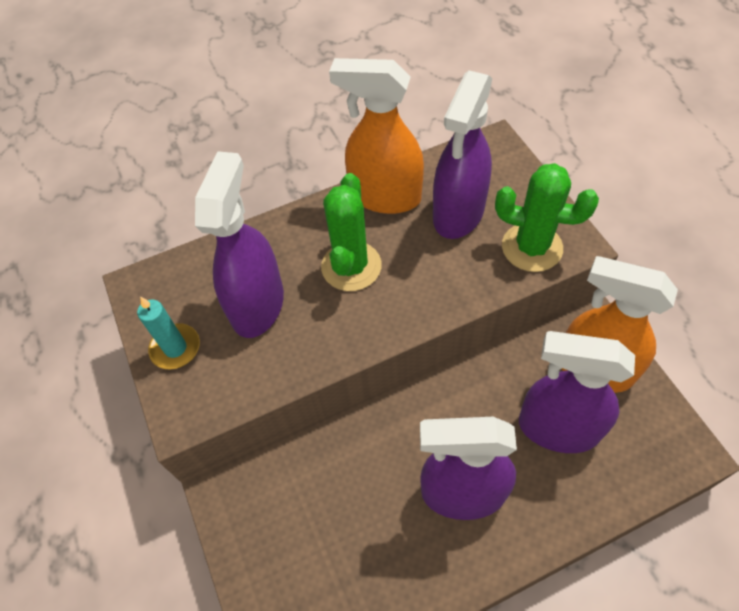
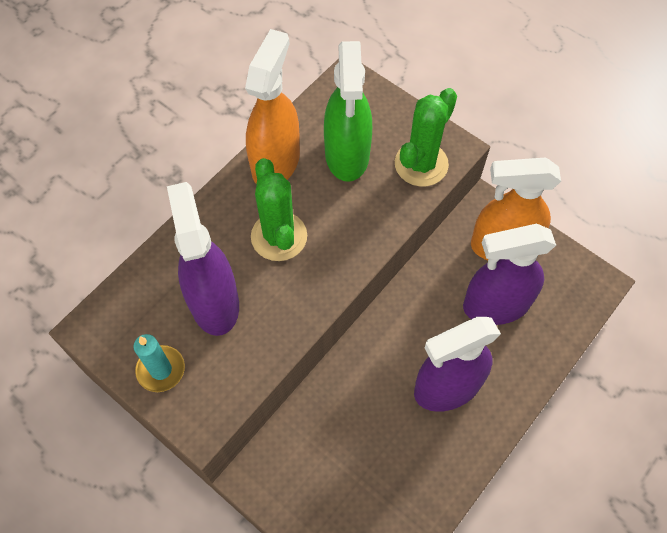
camera: 30 degrees left, 5 degrees up
orange spray bottle [329,58,424,214] -> orange spray bottle turned 120 degrees clockwise [245,29,300,184]
purple spray bottle [433,70,492,239] -> green spray bottle [324,41,372,182]
green cactus [495,163,599,272] -> green cactus turned 45 degrees counterclockwise [395,88,457,187]

